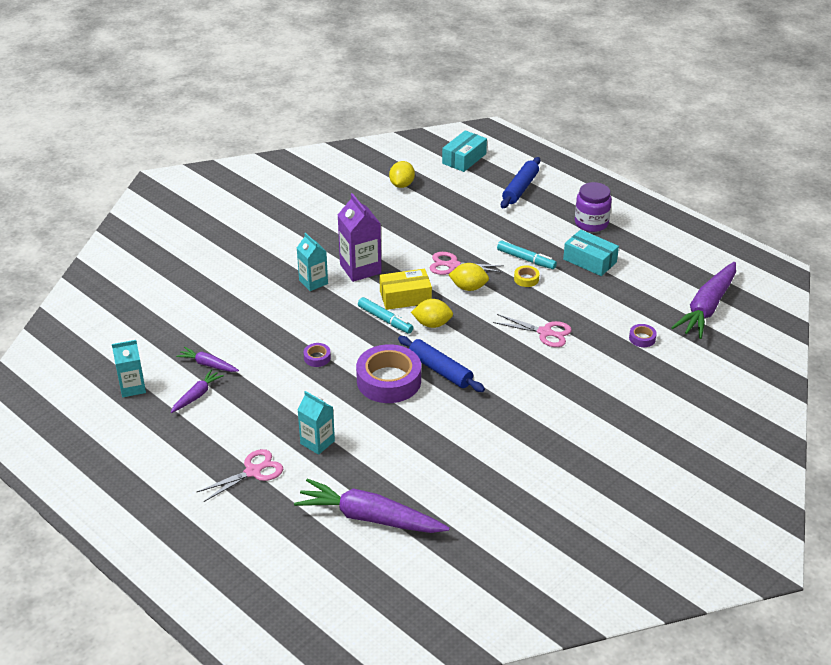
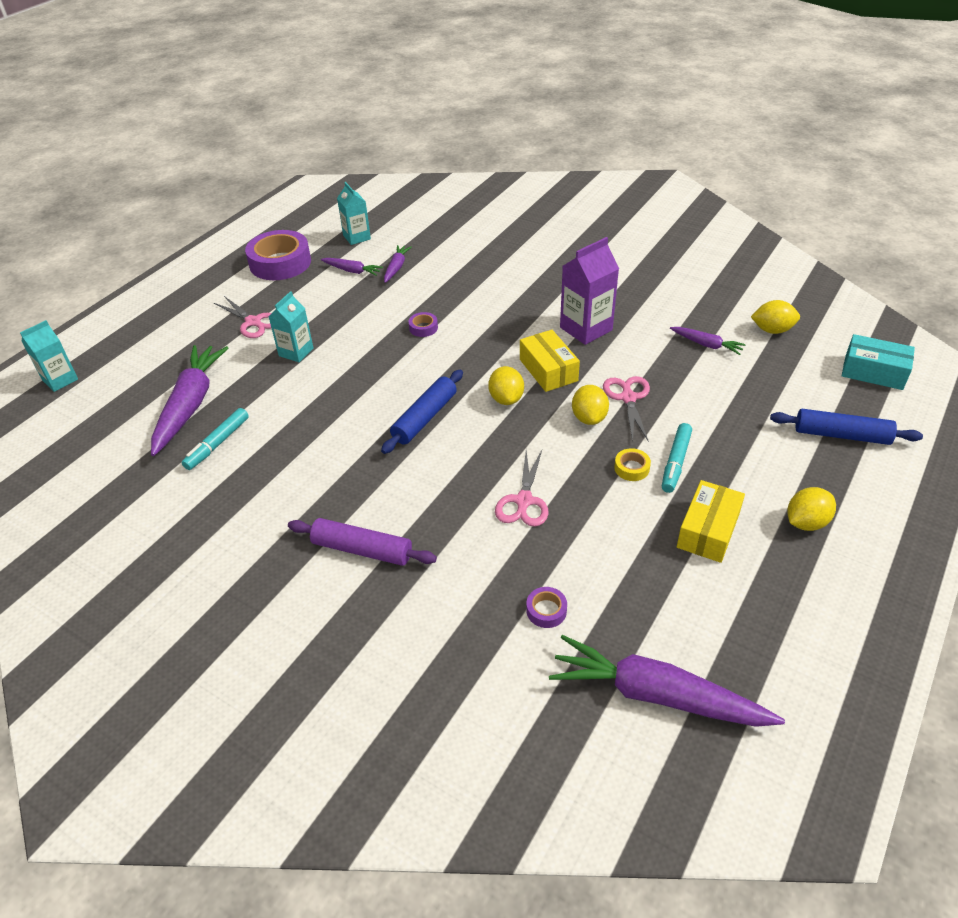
camera: 80 degrees right, 5 degrees up
turquoise carton [297,233,328,291] -> turquoise carton moved to [20,320,78,392]
purple tape [356,344,421,403] -> purple tape moved to [245,230,311,280]
turquoise marker [358,297,414,334] -> turquoise marker moved to [181,408,249,470]
turquoise box [563,230,619,276] -> yellow box [677,480,745,563]
purple jar [575,182,612,232] -> yellow lemon [787,487,836,531]
none -> purple rolling pin [288,518,437,566]
none -> purple carrot [670,327,746,355]

